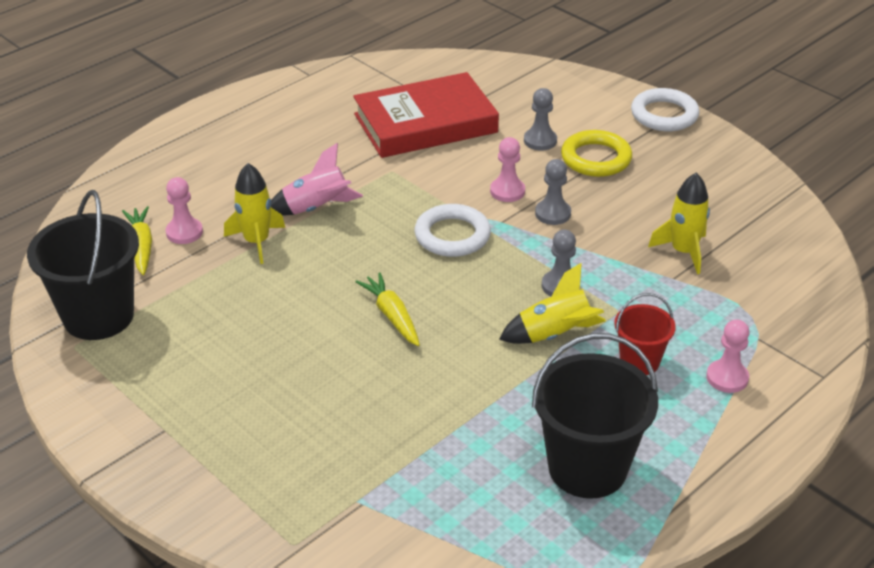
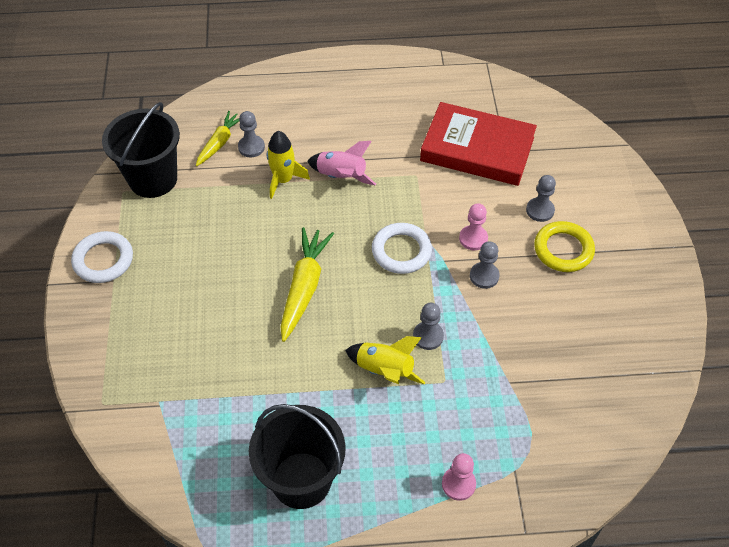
camera: 40 degrees right, 15 degrees up
pink pawn [165,177,203,244] -> grey pawn [238,111,265,157]
yellow carrot [355,273,420,346] -> yellow carrot [281,227,334,342], size x1.55
red bucket [614,293,676,375] -> none
white ring [631,88,699,131] -> white ring moved to [71,231,133,283]
yellow rocket [648,173,710,274] -> none

